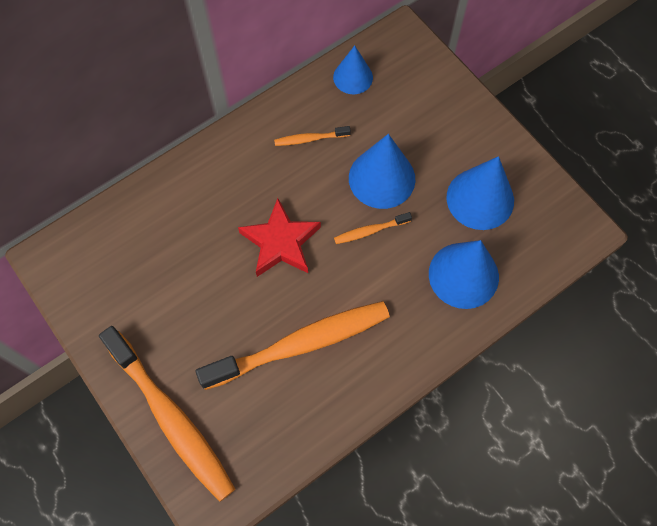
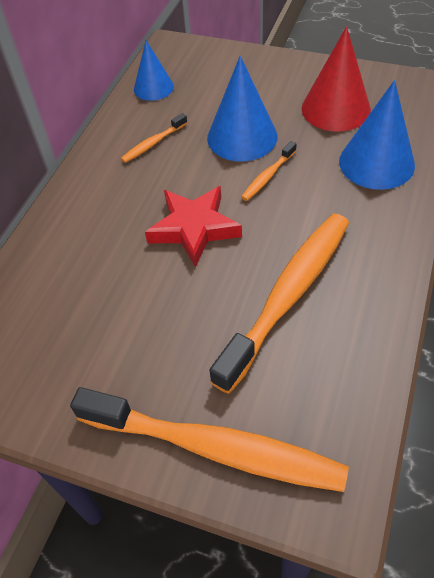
camera: 30 degrees left, 15 degrees down
blue cone [446,156,514,230] -> red cone [302,26,371,132]

